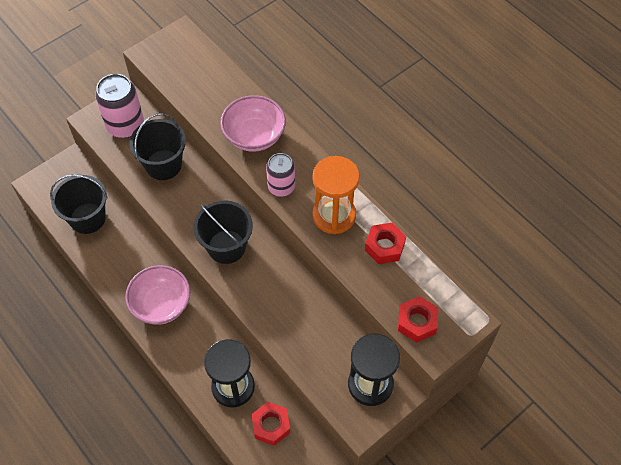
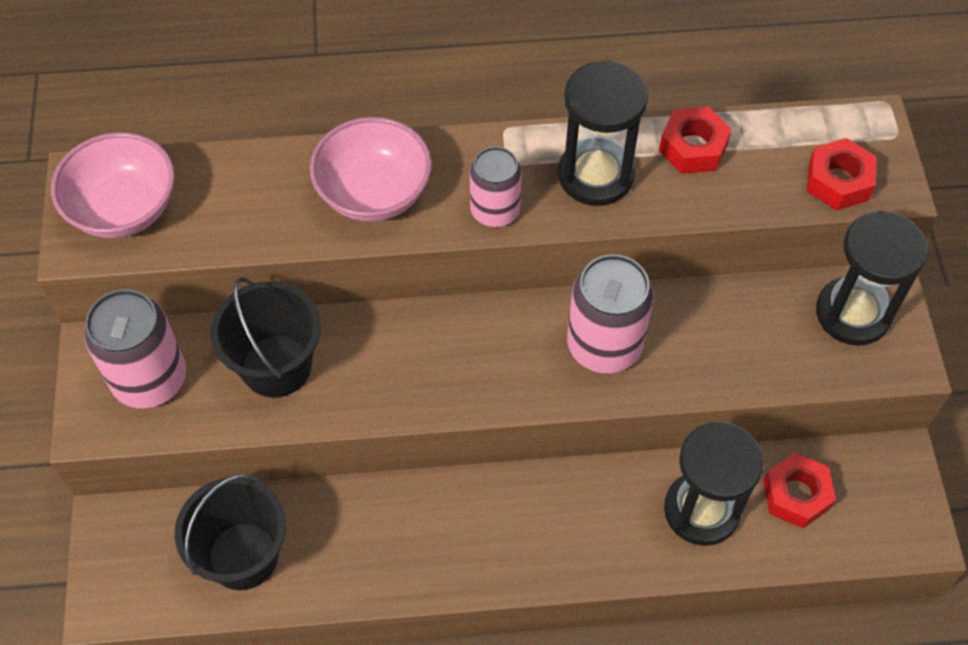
camera: 55 degrees left, 0 degrees up
pink bowl [125,265,190,325] -> pink bowl moved to [51,132,175,238]
black bucket [193,201,253,264] -> none
orange hourglass [312,156,360,234] -> black hourglass [558,60,648,206]
none -> pink can [567,254,654,373]

